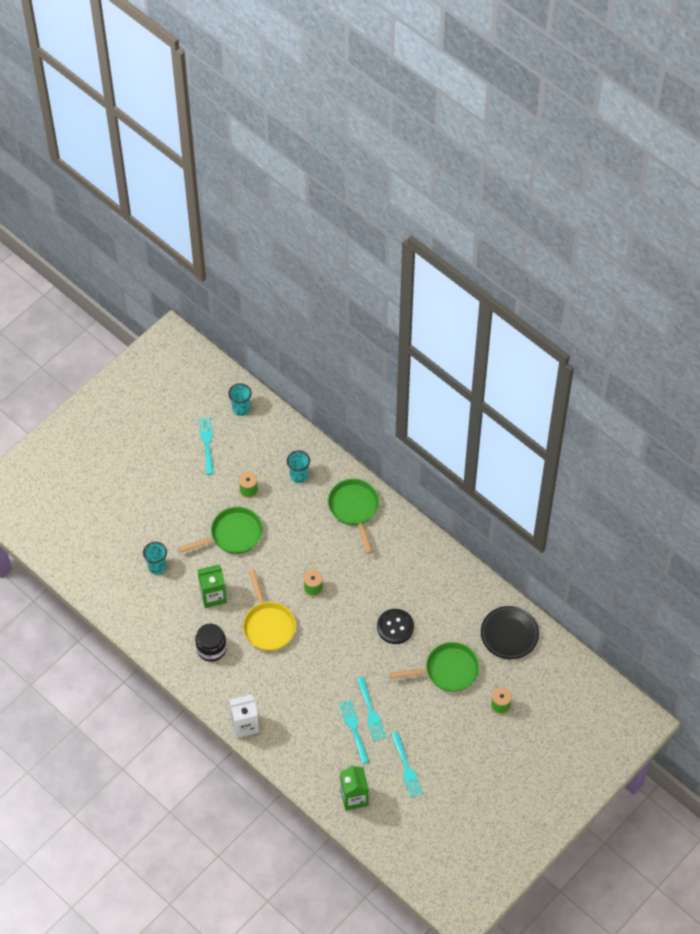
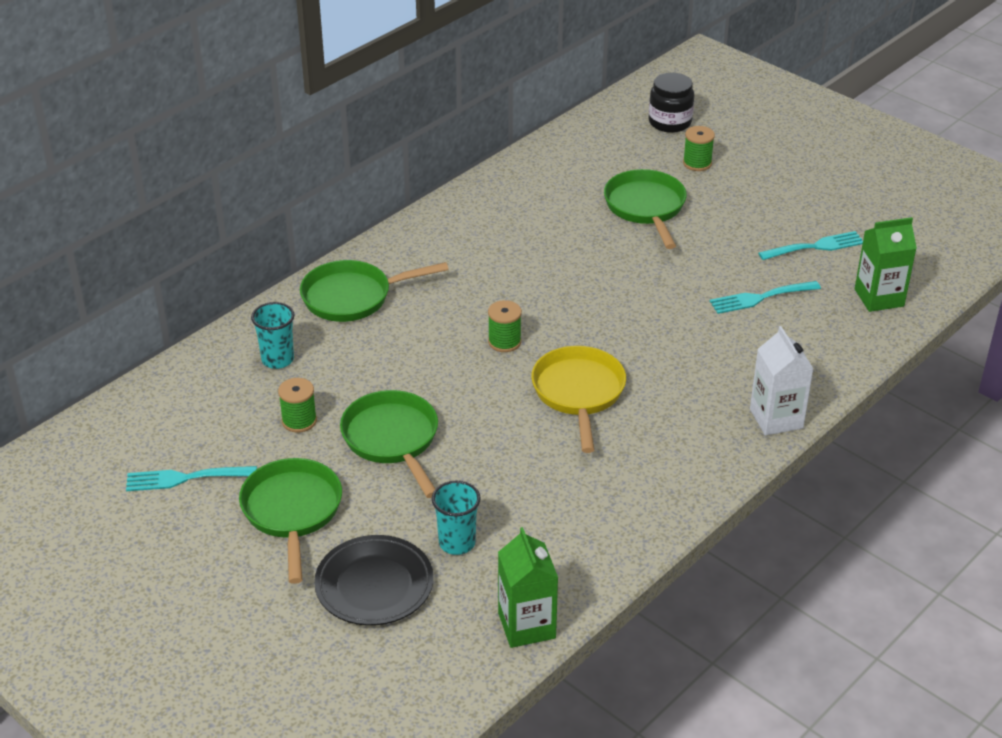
camera: 90 degrees left, 20 degrees down
black jar [195,624,227,662] -> black jar moved to [649,72,694,133]
green carton [197,564,227,608] -> green carton moved to [498,527,558,648]
turquoise cup [228,383,252,416] -> none
yellow pan [243,569,296,651] -> yellow pan turned 75 degrees counterclockwise [531,346,626,453]
turquoise fork [357,677,386,741] -> none
black button [377,609,414,644] -> none
black plate [481,606,539,659] -> black plate moved to [314,535,434,626]
none -> green pan [239,458,342,584]

